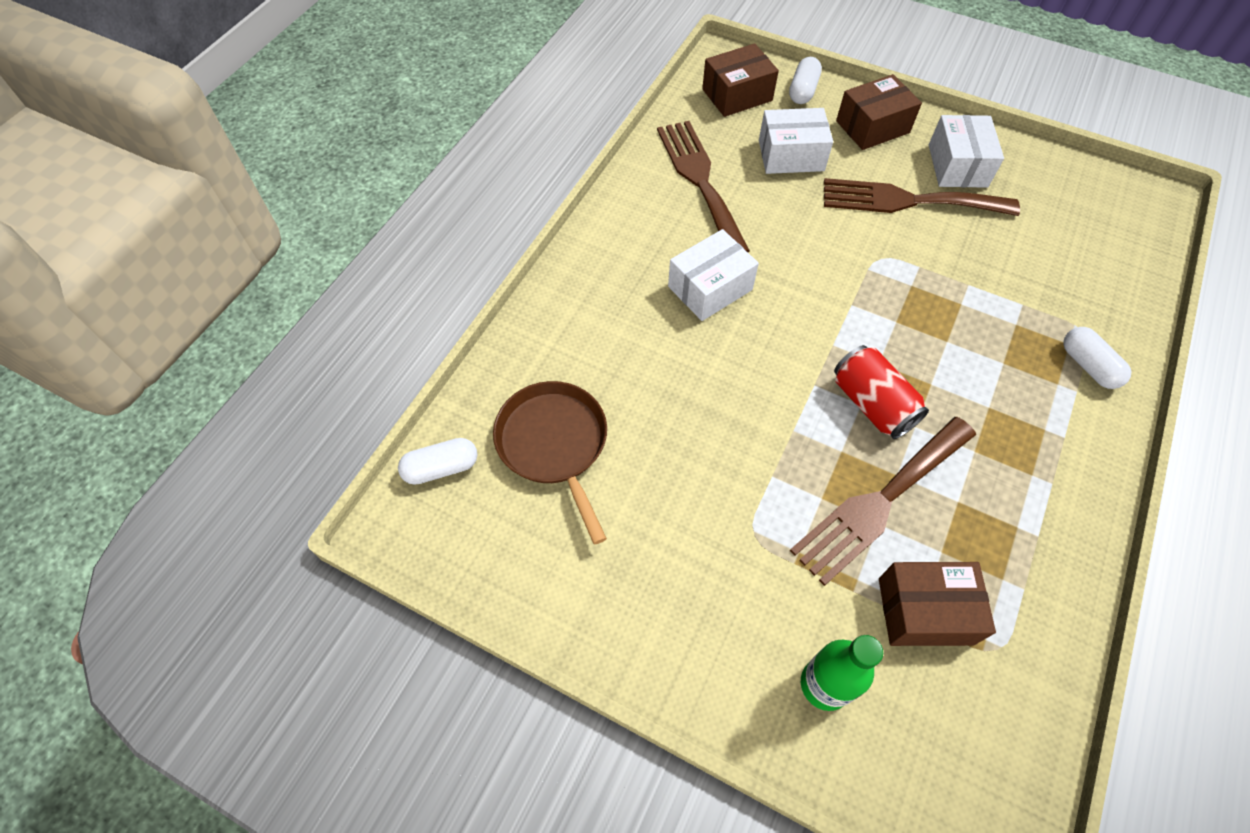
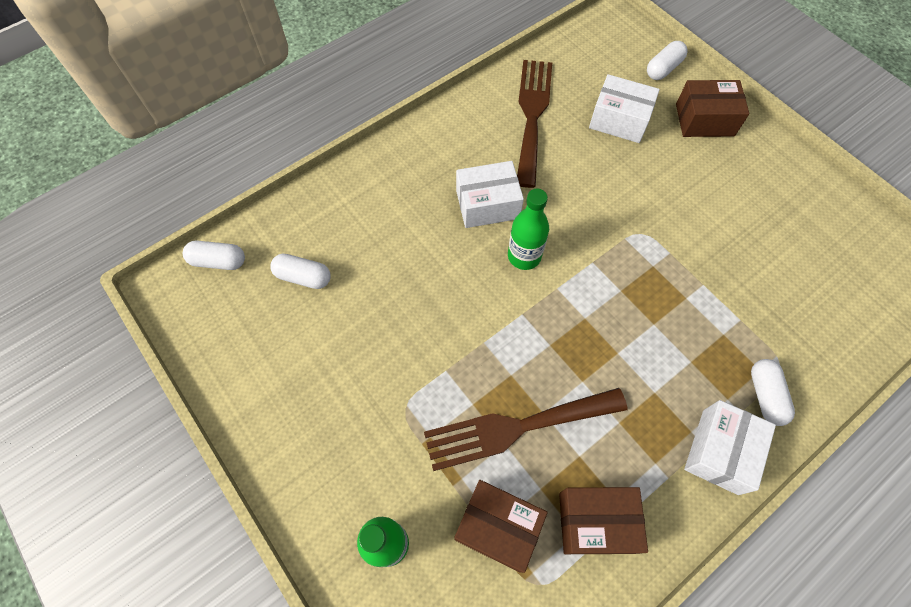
camera: 25 degrees right, 5 degrees up
brown pan [493,381,607,544] -> white capsule [270,254,331,289]
brown box [702,43,779,117] -> brown box moved to [559,487,648,554]
brown fork [824,178,1020,216] -> none
red can [834,345,929,439] -> none
white box [929,115,1004,188] -> white box moved to [684,400,776,495]
none -> green bottle [508,189,549,270]

